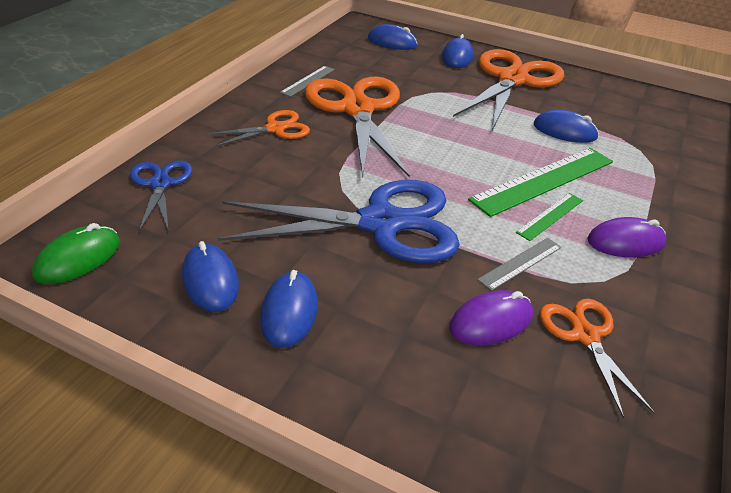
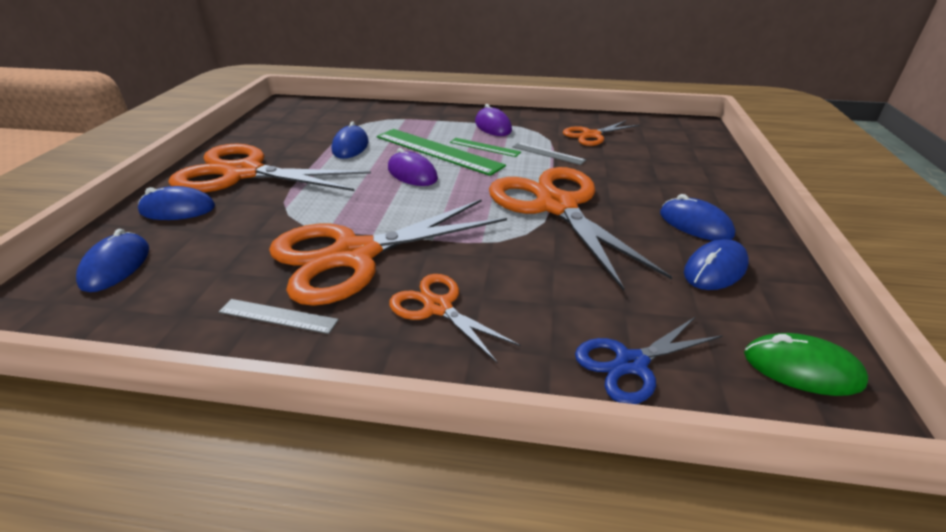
camera: 105 degrees left, 5 degrees down
blue scissors [217,180,460,263] -> orange scissors [489,167,672,291]
blue mouse [260,270,318,348] -> blue mouse turned 60 degrees clockwise [660,194,735,241]
purple mouse [449,290,533,345] -> purple mouse moved to [388,148,438,186]

